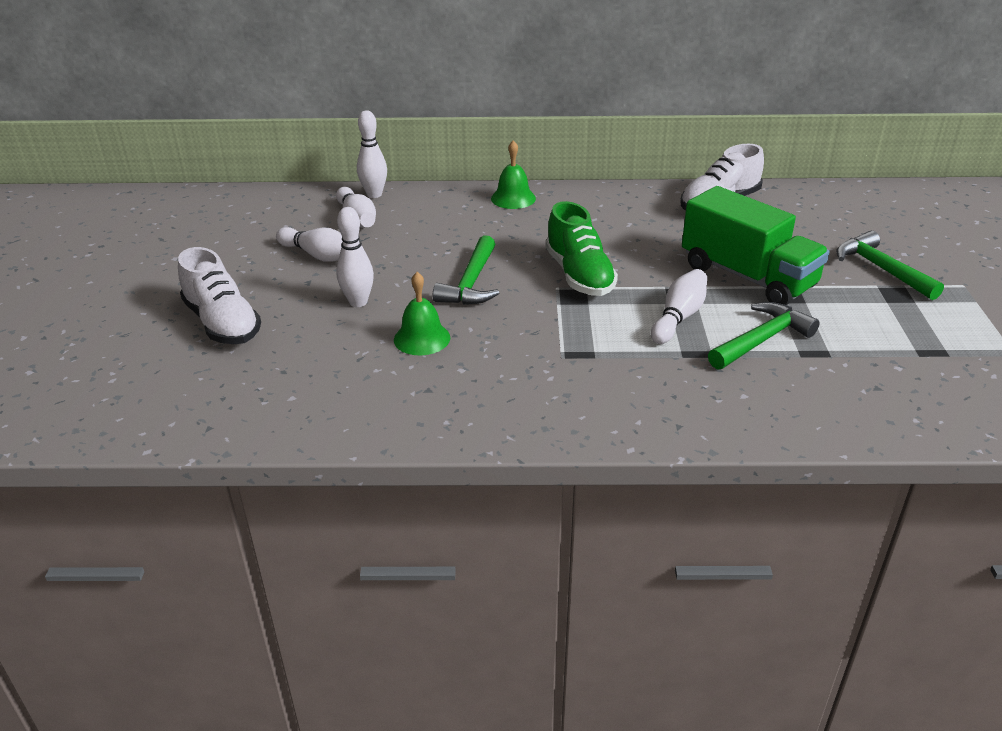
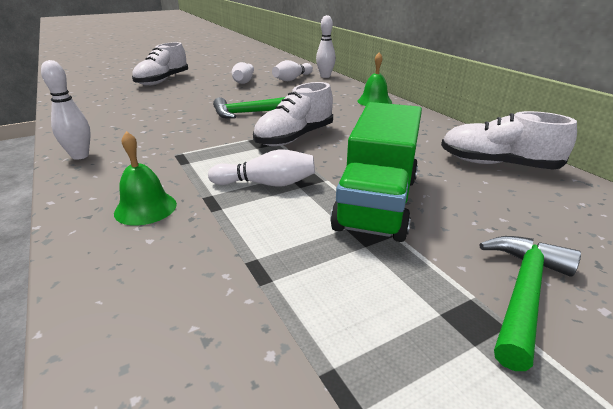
camera: 60 degrees right, 5 degrees down
white bowling pin [336,207,374,307] -> white bowling pin moved to [41,60,91,160]
green bell [394,272,450,356] -> green bell moved to [114,131,177,226]
green shoe [545,201,618,296] -> white shoe [253,82,333,146]
green hammer [708,302,820,370] -> none

